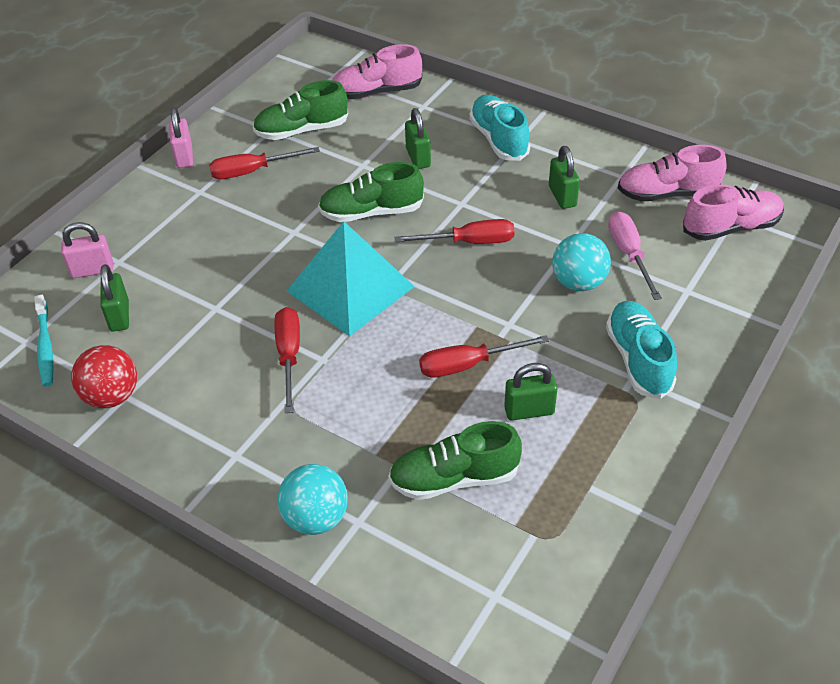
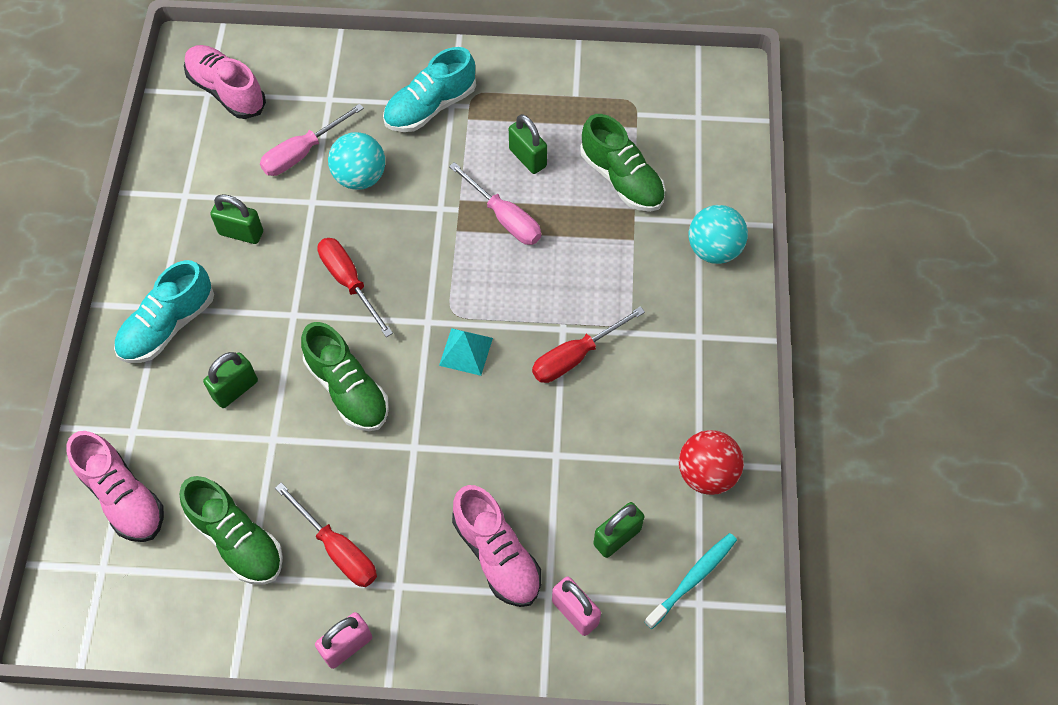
camera: 120 degrees left, 15 degrees up
turquoise pyramid [287,221,415,337] -> turquoise pyramid [439,328,493,376], size x0.45
red screwdriver [419,335,549,378] -> pink screwdriver [449,162,541,245]
green padlock [549,146,580,209] -> green padlock turned 60 degrees clockwise [210,194,263,244]
pink shoe [618,145,727,201] -> pink shoe moved to [452,485,541,607]

